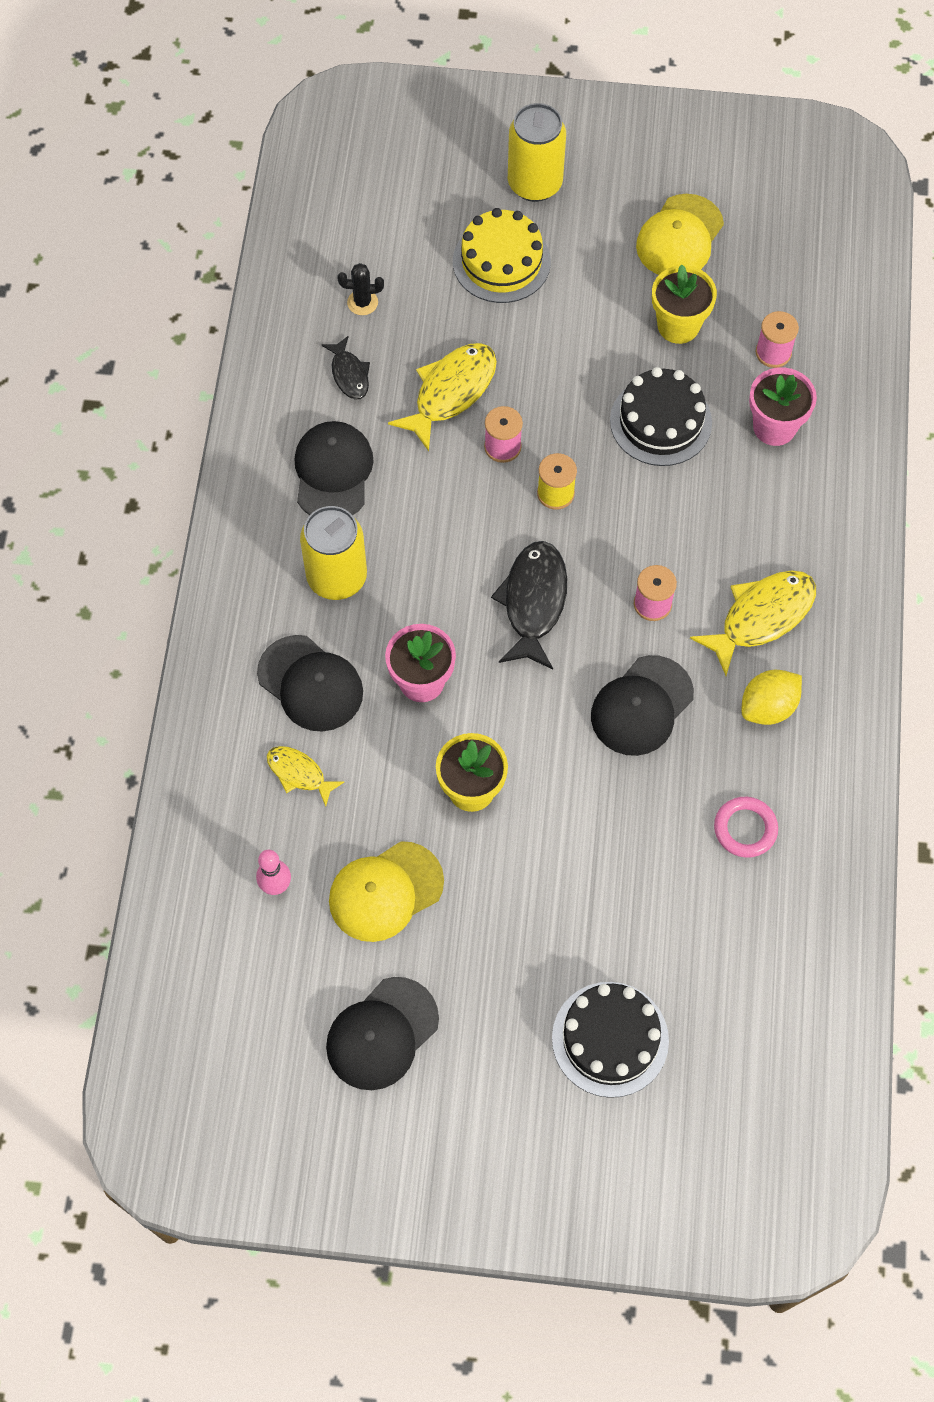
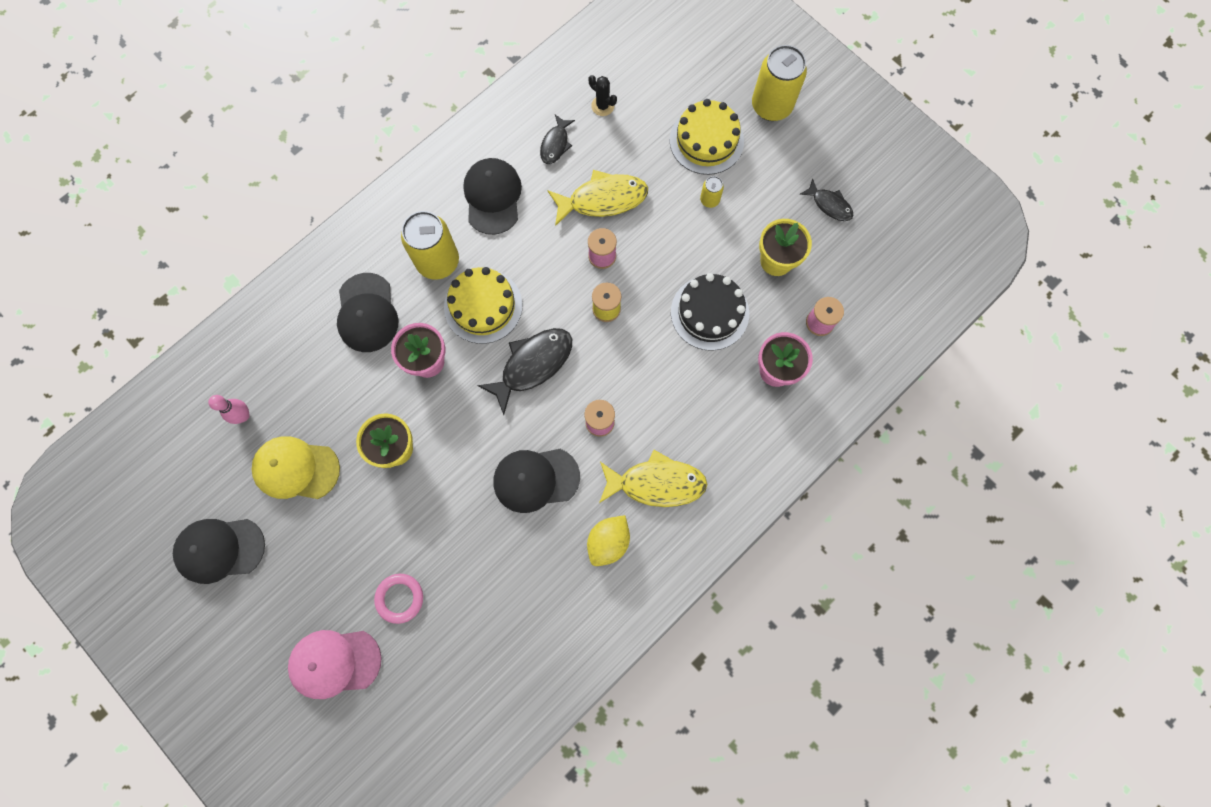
camera: 40 degrees right, 10 degrees up
yellow fish [267,746,344,807] -> none
black cap [294,421,374,515] -> black cap turned 45 degrees counterclockwise [463,158,522,235]
black cake [552,982,669,1098] -> pink cap [288,630,382,699]
yellow cap [636,194,724,275] -> black fish [800,179,853,221]
pink ring [714,797,778,858] -> pink ring moved to [374,574,423,624]
yellow lemon [742,670,802,725] -> yellow lemon turned 60 degrees counterclockwise [587,515,630,566]
none -> yellow cake [444,267,522,344]
none -> yellow can [700,176,724,208]

